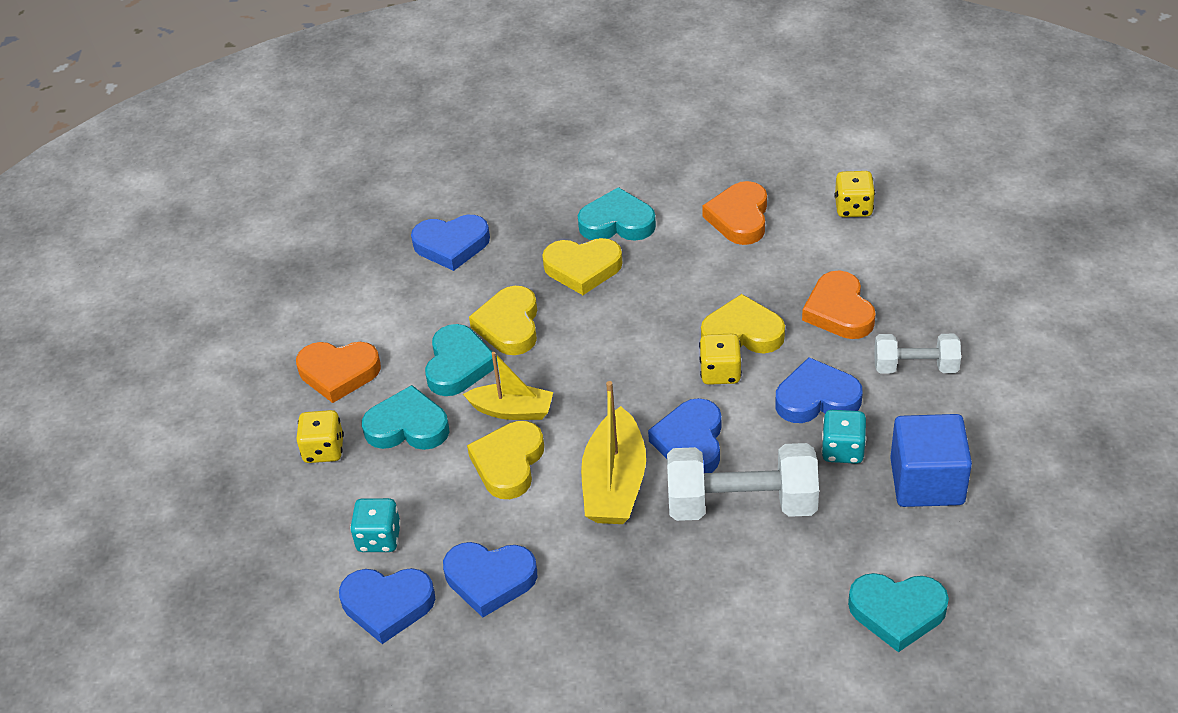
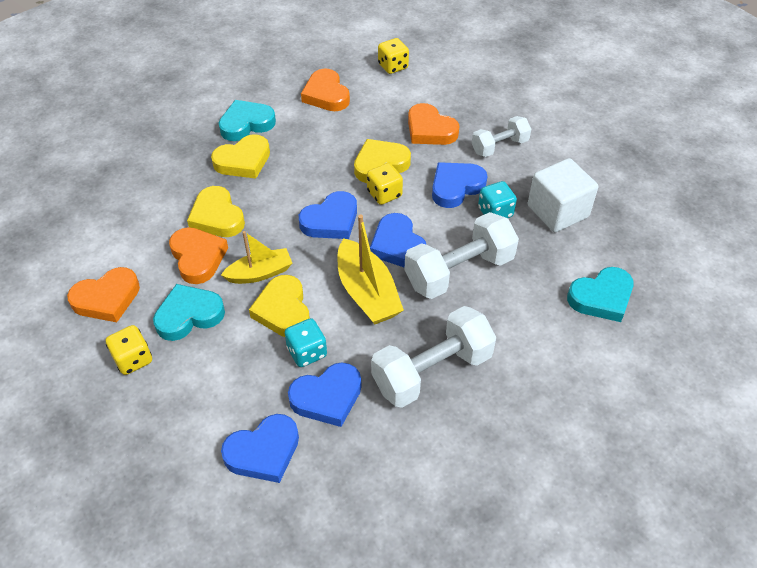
camera: 35 degrees left, 5 degrees up
turquoise dice [350,498,401,552] -> turquoise dice moved to [284,318,327,367]
blue heart [411,215,490,271] -> blue heart moved to [299,191,357,239]
turquoise heart [425,324,498,396] -> orange heart [169,227,228,284]
blue cube [890,414,972,507] -> white cube [528,158,598,232]
none -> white dumbbell [371,306,496,408]

